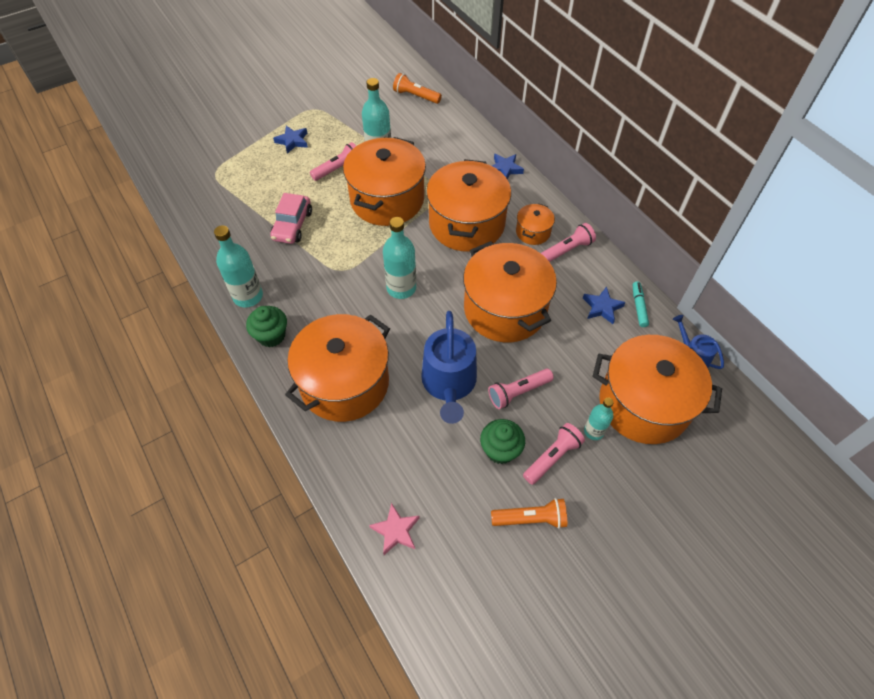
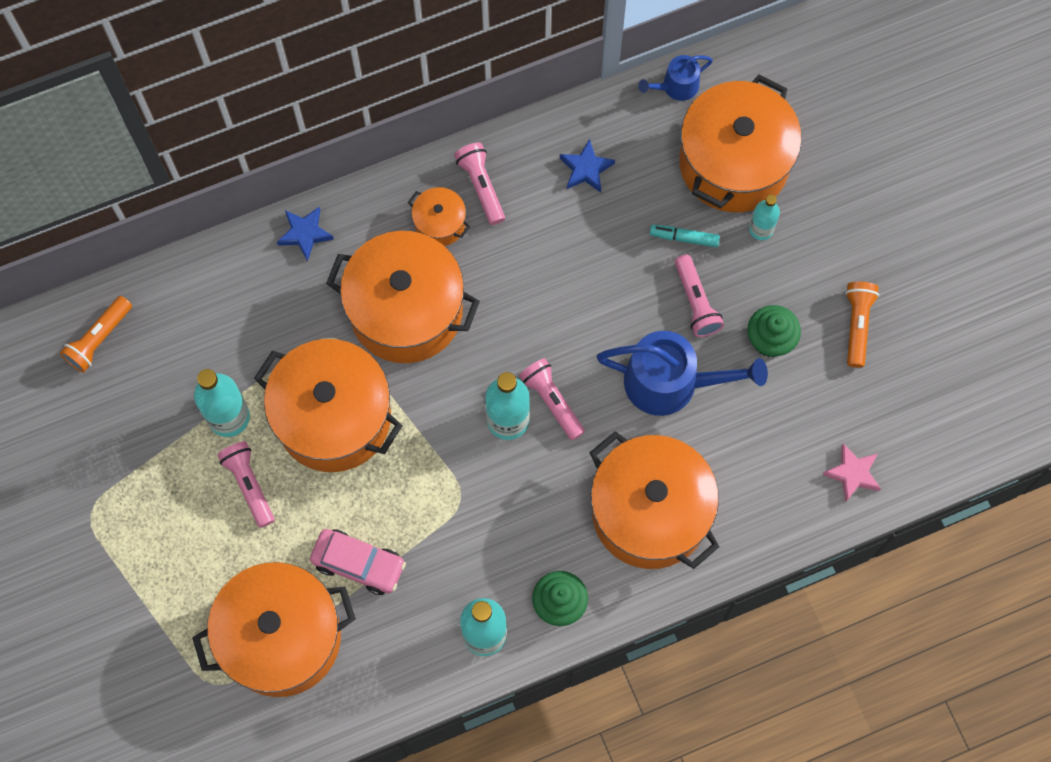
camera: 80 degrees left, 15 degrees up
blue star [273,126,308,154] -> none
orange pot [463,241,557,342] -> orange pot moved to [192,562,356,697]
pink flashlight [523,423,585,485] -> pink flashlight moved to [519,358,585,440]
turquoise marker [633,281,649,327] -> turquoise marker moved to [650,225,720,247]

